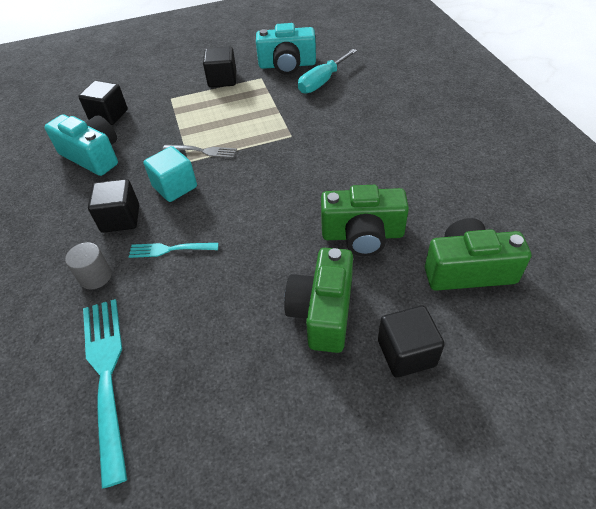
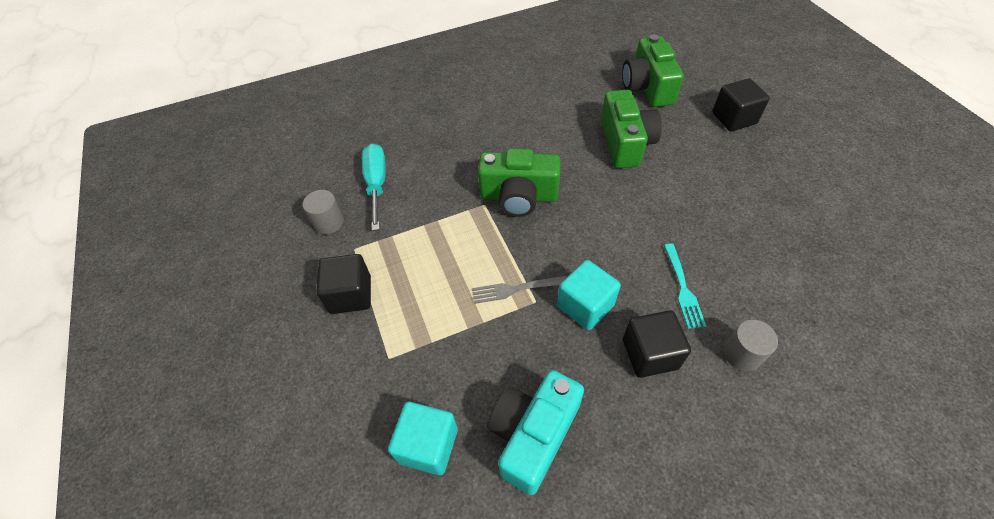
camera: 95 degrees left, 5 degrees up
black cube [78,81,128,125] -> turquoise cube [388,402,458,475]
turquoise fork [83,299,128,488] -> none
grey fork [163,145,237,158] -> grey fork turned 105 degrees counterclockwise [472,276,567,304]
turquoise camera [256,23,316,75] -> grey cylinder [303,190,344,234]
green camera [284,248,353,353] -> green camera moved to [478,148,560,217]
turquoise screwdriver [298,49,357,94] -> turquoise screwdriver turned 135 degrees counterclockwise [362,143,386,231]

